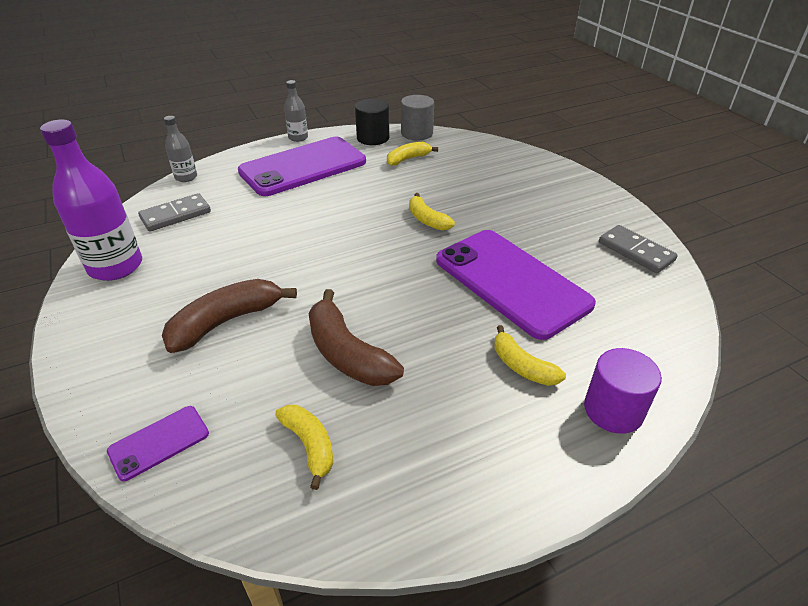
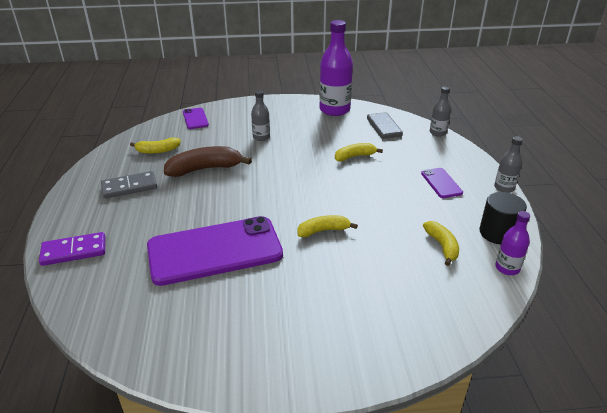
camera: 110 degrees right, 5 degrees down
brown banana [162,279,297,353] -> grey bottle [251,90,270,141]
purple phone [238,137,366,196] -> purple phone [421,168,463,198], size x0.44
grey cylinder [401,95,434,141] -> purple bottle [495,211,530,275]
yellow banana [494,325,566,386] -> yellow banana moved to [335,143,383,162]
purple cylinder [584,348,662,434] -> purple domino [39,232,105,266]
grey domino [599,225,678,273] -> grey domino moved to [101,171,157,199]

